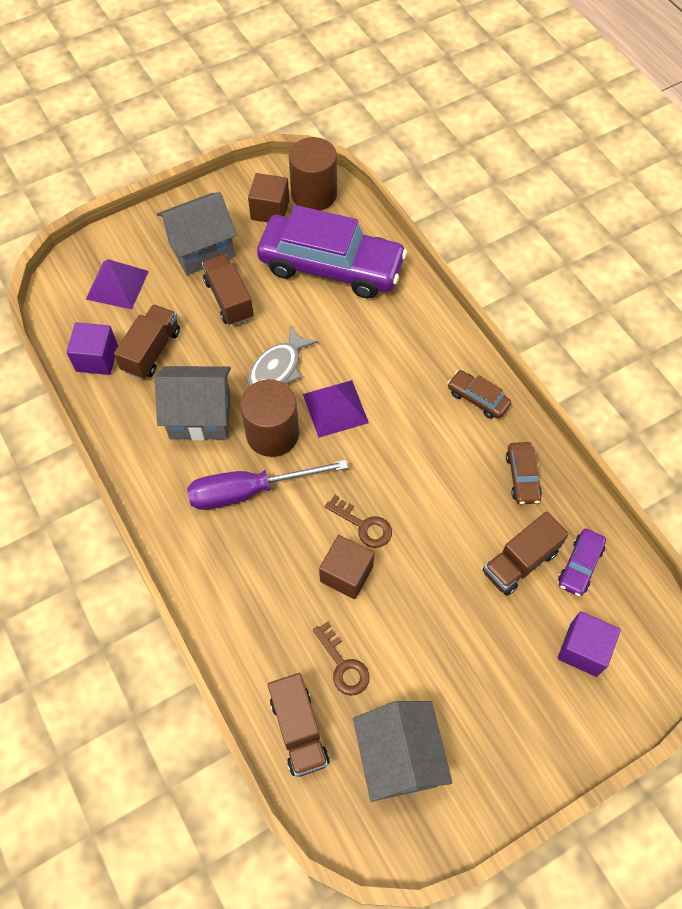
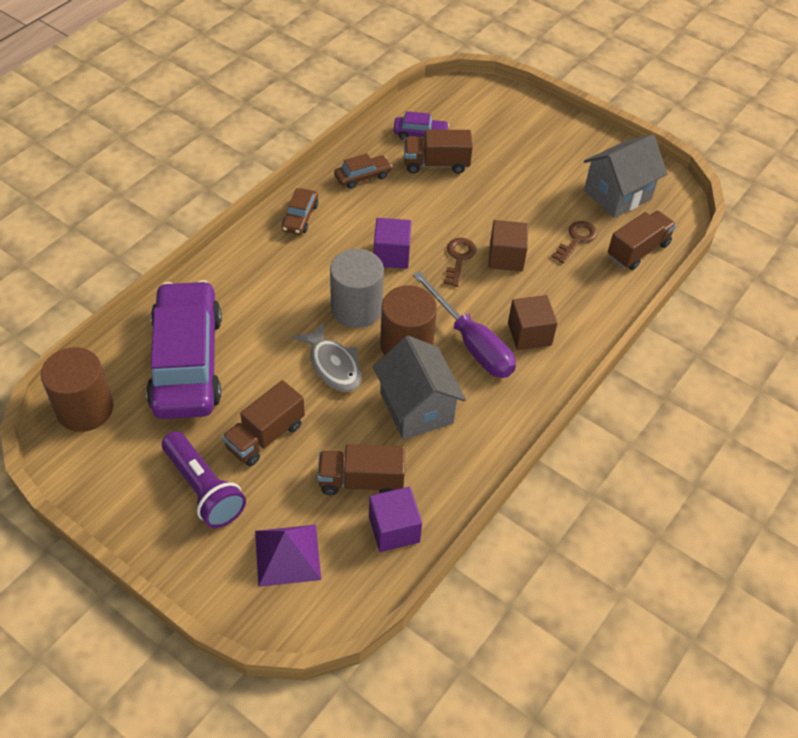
camera: 115 degrees left, 10 degrees down
grey house [157,192,237,275] -> purple flashlight [162,431,246,528]
grey fish [247,325,318,387] -> grey fish turned 45 degrees clockwise [293,322,362,392]
brown cube [248,173,289,222] -> brown cube moved to [508,295,558,350]
purple pyramid [303,380,369,438] -> grey cylinder [330,249,384,328]
brown truck [483,512,569,596] -> brown truck turned 150 degrees clockwise [404,129,473,174]
purple cube [558,611,621,677] -> purple cube moved to [374,218,411,269]

